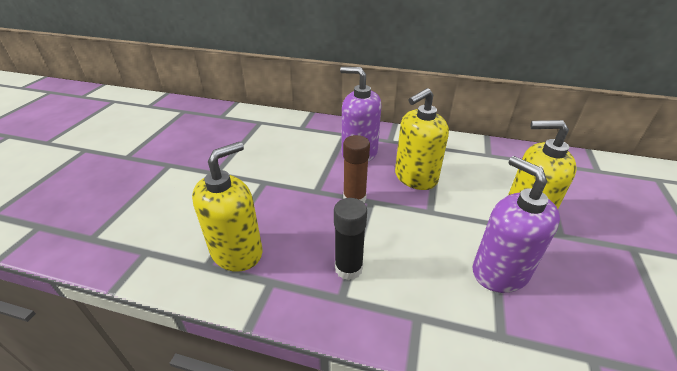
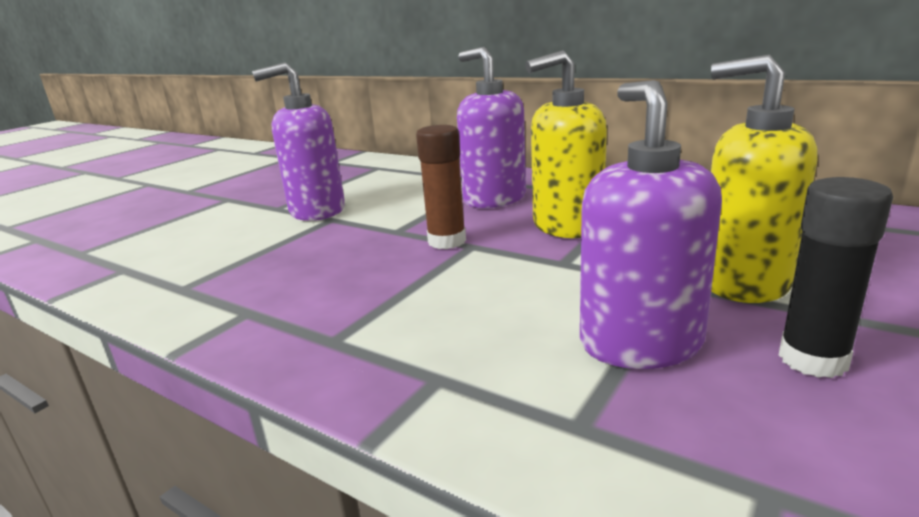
camera: 20 degrees right, 15 degrees down
yellow soap dispenser [192,142,263,272] -> none
black glue stick [334,198,367,280] -> black glue stick moved to [779,177,893,378]
none -> purple soap dispenser [252,62,345,221]

